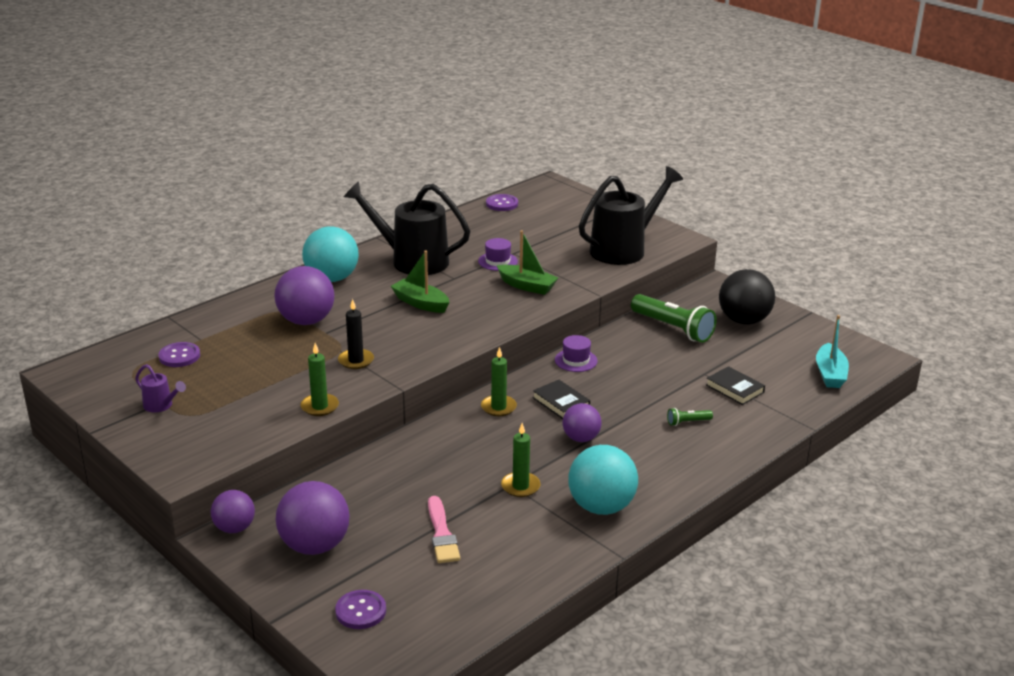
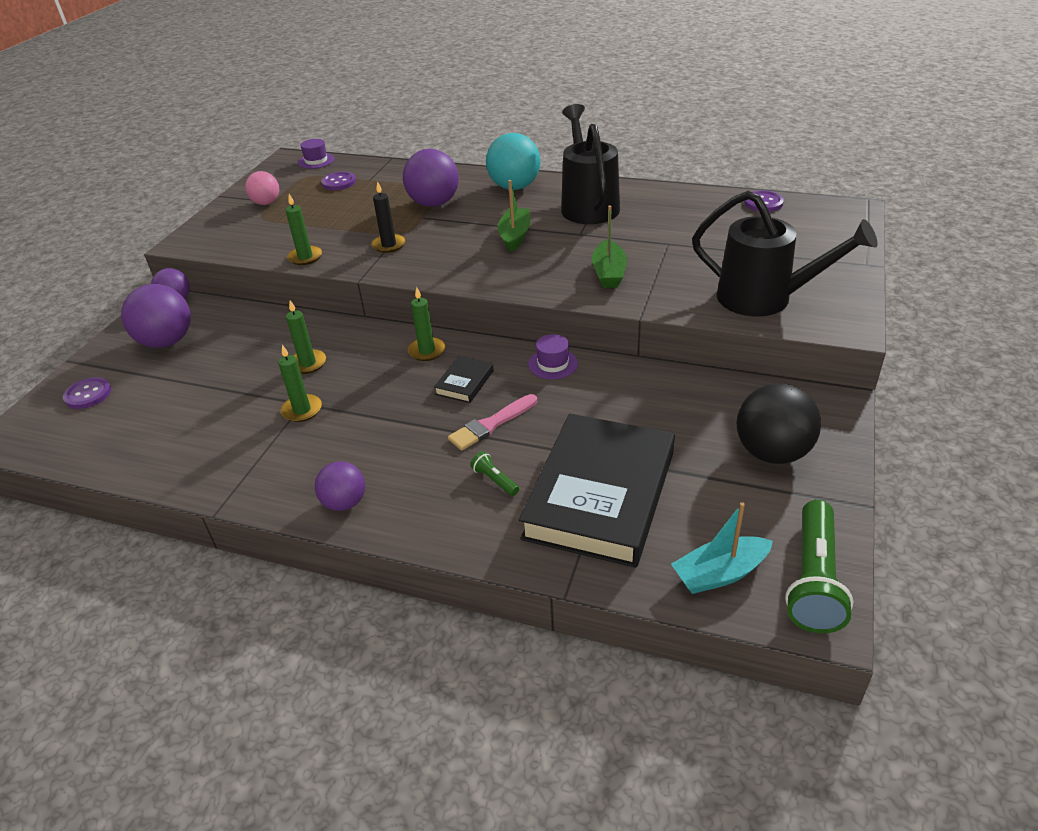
camera: 65 degrees right, 10 degrees up
purple watering can [135,364,186,412] -> pink ball [245,171,279,205]
pink brush [428,496,460,563] -> pink brush moved to [448,394,537,451]
purple hat [478,238,518,271] -> purple hat moved to [298,139,334,169]
purple ball [563,403,602,442] -> purple ball moved to [315,461,365,511]
turquoise ball [568,445,638,515] -> none
green flashlight [631,294,717,343] -> green flashlight moved to [785,500,853,633]
black book [706,366,765,405] -> black book [519,413,675,568], size x2.46
none -> green candle [286,300,326,374]

